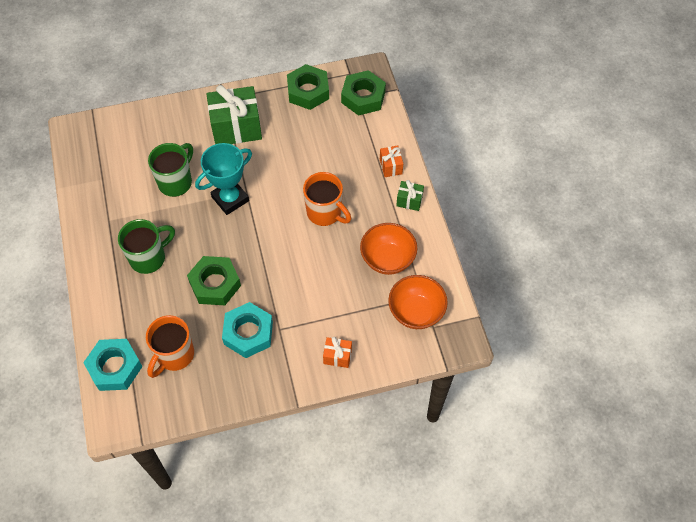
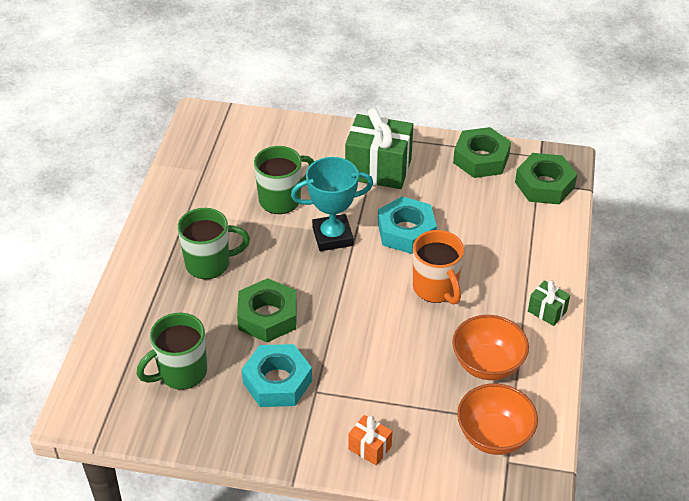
camera: 25 degrees right, 15 degrees down
turquoise nut [83,339,143,391] -> turquoise nut moved to [378,196,437,254]
orange mug [146,315,194,378] -> green mug [136,313,207,390]
orange gift [380,146,403,177] -> none

